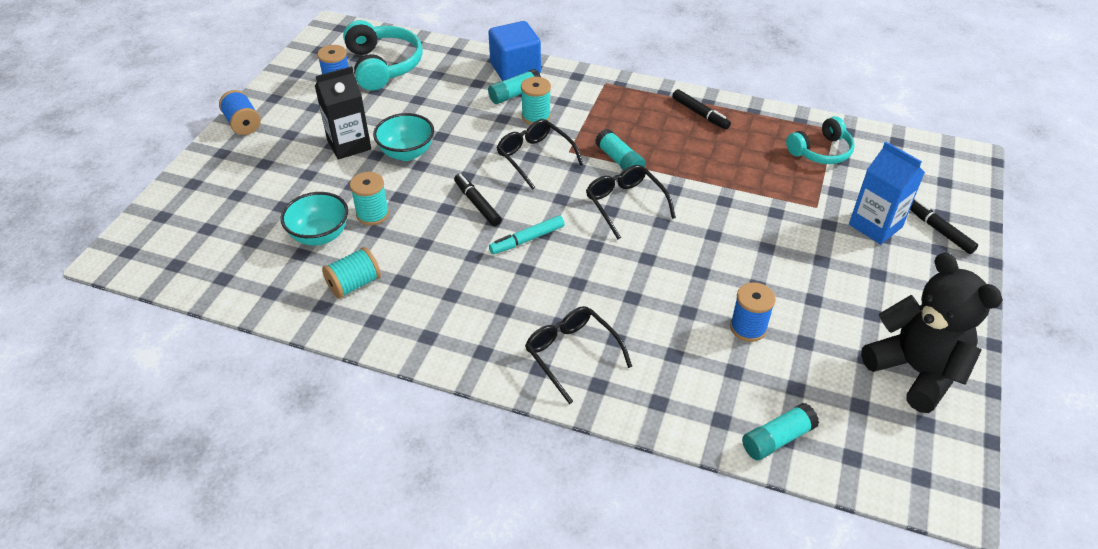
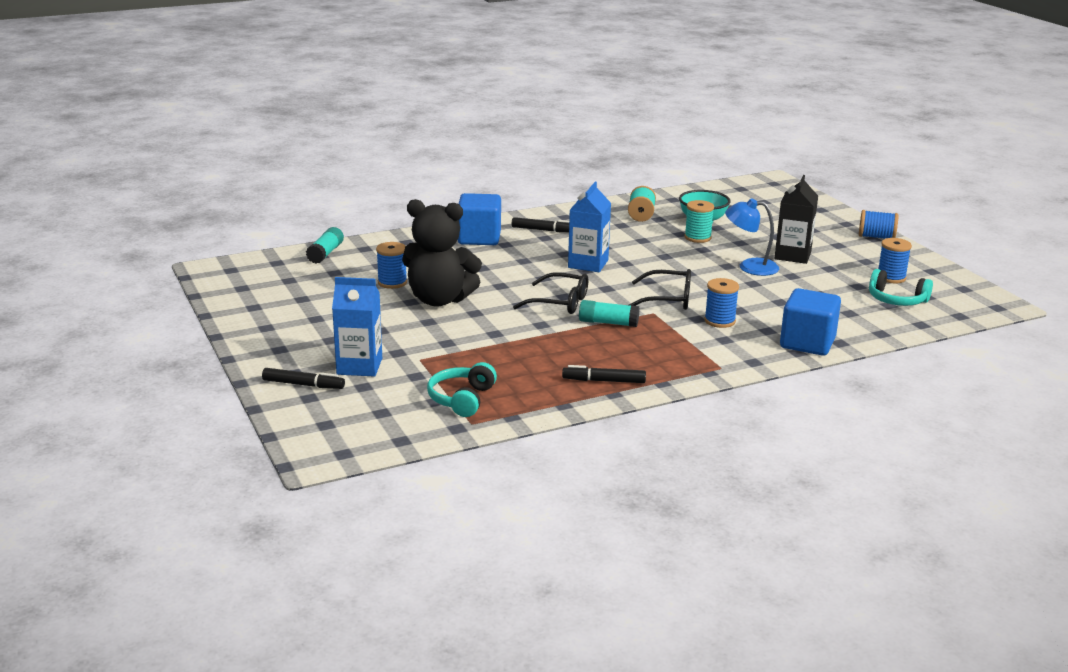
camera: 135 degrees right, 20 degrees down
turquoise headphones [343,20,423,91] -> turquoise headphones [869,269,933,306], size x0.66
turquoise bowl [373,113,434,161] -> blue lamp [725,198,779,276]
black marker [454,174,502,226] -> black marker moved to [512,217,569,233]
turquoise glue stick [488,69,541,104] -> none
turquoise marker [489,215,565,254] -> blue carton [568,182,611,272]
turquoise spool [521,77,551,125] -> blue spool [704,278,739,328]
black glasses [525,306,632,404] -> blue cube [458,193,501,245]
black teddy bear [861,252,1003,413] -> black teddy bear moved to [402,199,482,307]

